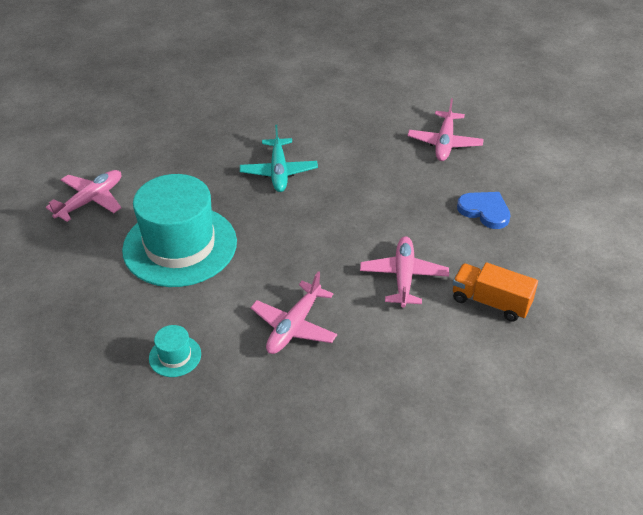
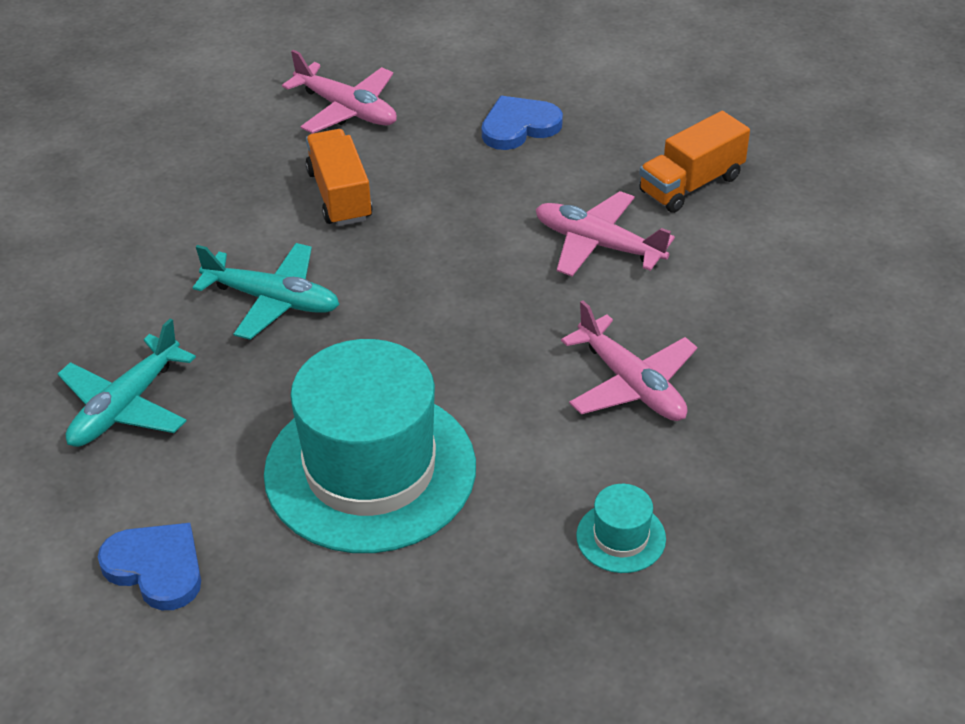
camera: 65 degrees left, 0 degrees up
pink plane [46,170,121,222] -> blue heart [98,523,201,610]
none -> turquoise plane [58,318,196,447]
none -> orange truck [306,129,372,226]

